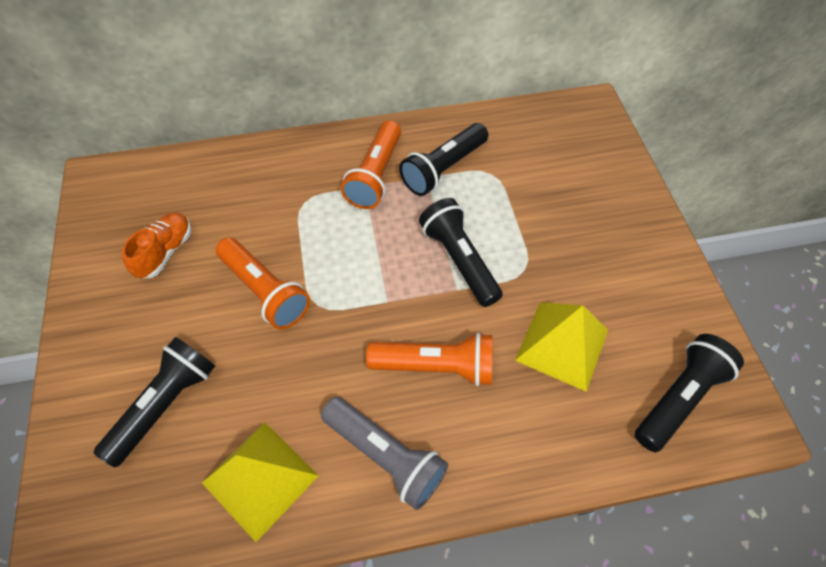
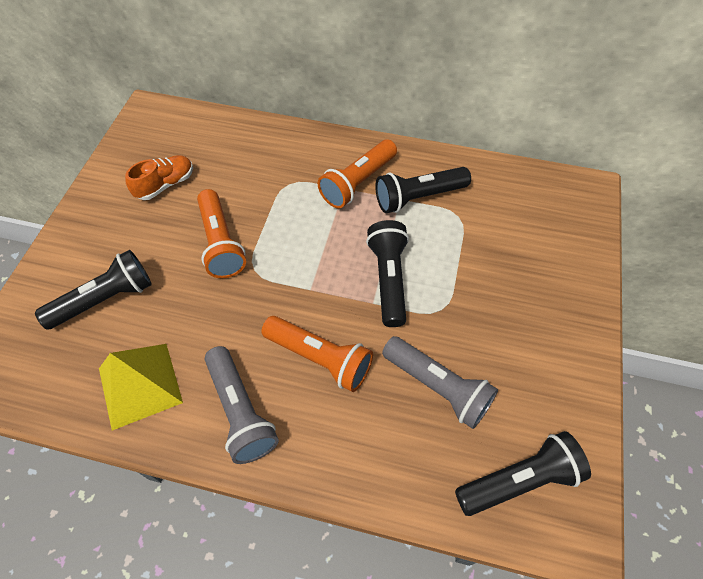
camera: 25 degrees right, 0 degrees up
yellow pyramid [515,302,608,392] -> grey flashlight [382,336,498,429]

